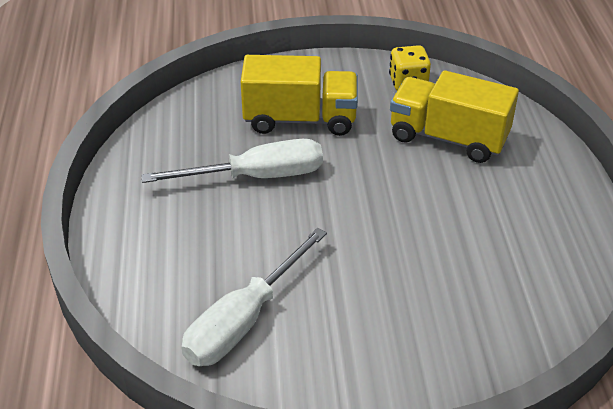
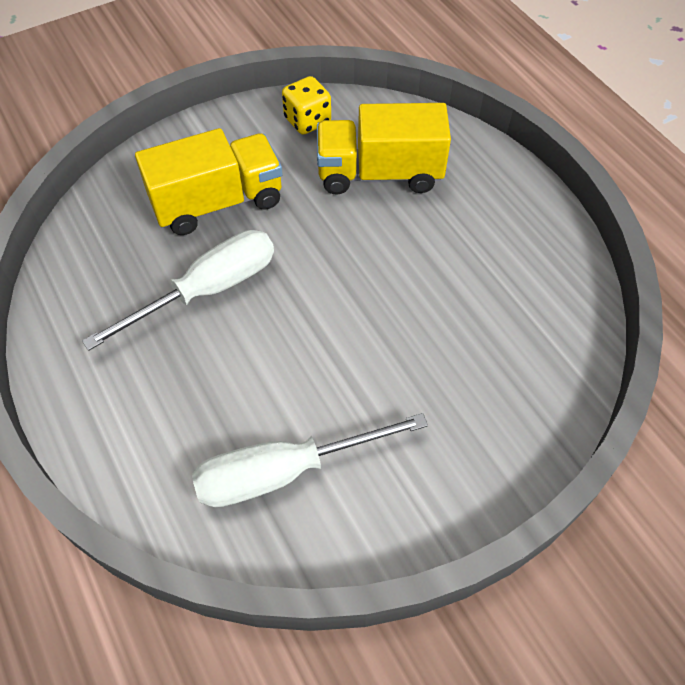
camera: 25 degrees left, 15 degrees up
white screwdriver [181,227,327,366] -> white screwdriver turned 60 degrees clockwise [192,413,428,507]

